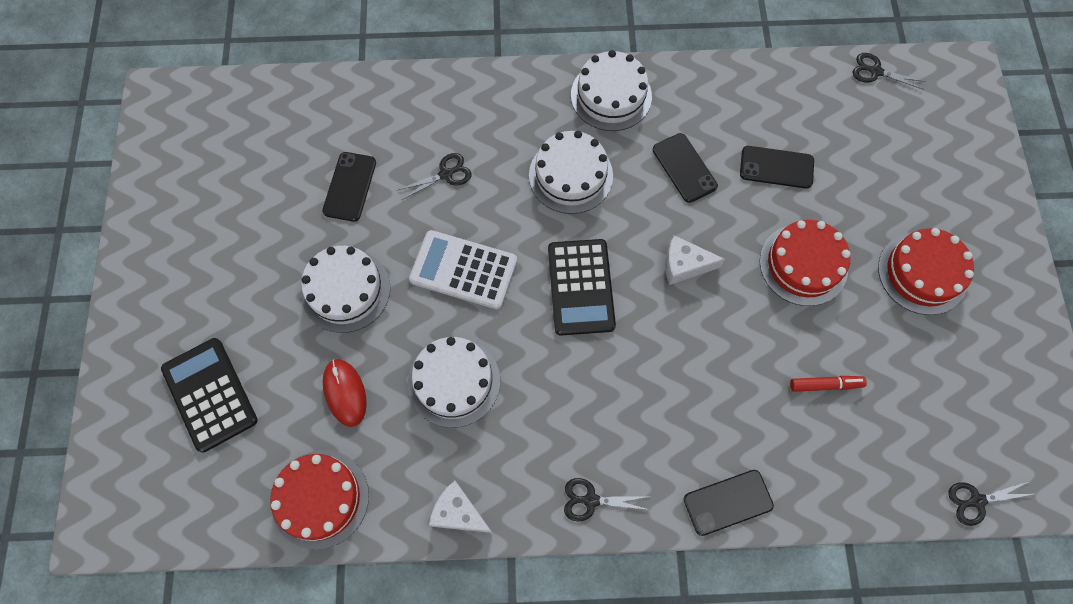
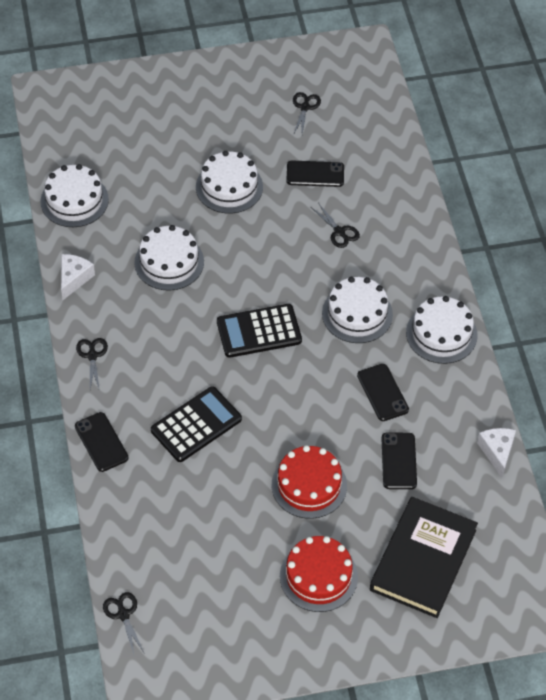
camera: 80 degrees right, 15 degrees down
black calculator [161,338,258,453] -> black calculator moved to [151,386,242,462]
red cake [270,450,369,550] -> white cake [40,164,109,227]
red mouse [323,359,367,427] -> none
white calculator [409,230,517,309] -> none
black phone [653,133,718,203] -> black phone turned 75 degrees counterclockwise [357,364,409,421]
white cheese [665,235,725,285] -> white cheese moved to [477,428,516,478]
red marker [790,376,867,392] -> none
black scissors [853,53,926,90] -> black scissors moved to [293,92,321,135]
none -> black book [370,497,478,618]

